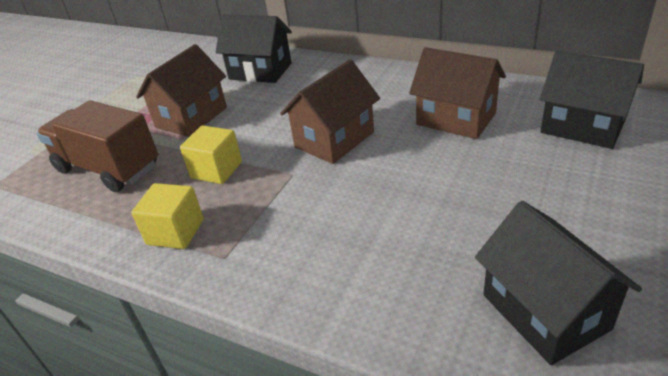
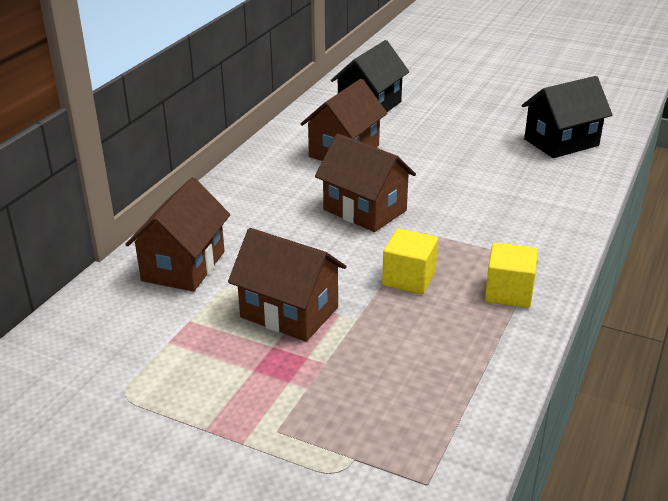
camera: 95 degrees left, 5 degrees down
brown truck [37,100,158,192] -> none
black house [216,14,292,83] -> brown house [125,177,230,292]

